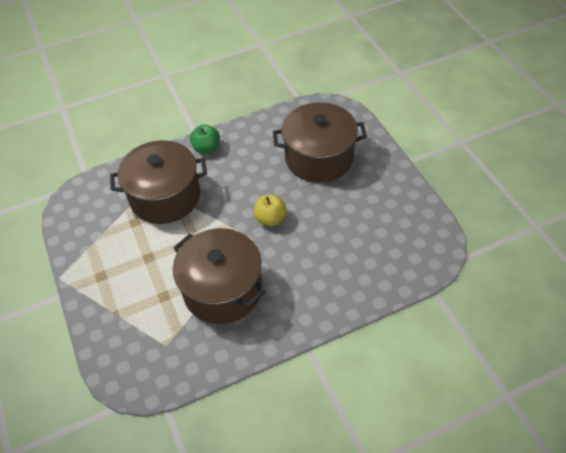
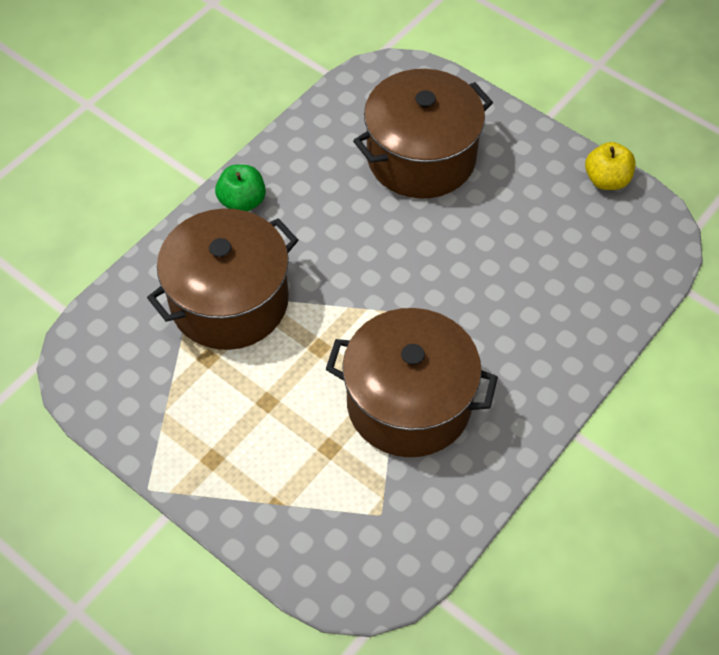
camera: 30 degrees left, 5 degrees up
yellow apple [254,194,287,226] -> yellow apple moved to [585,142,635,190]

